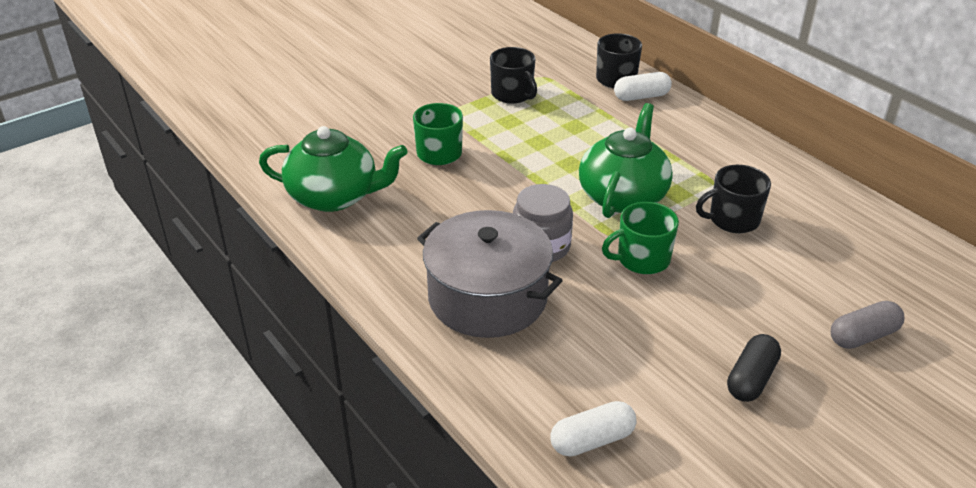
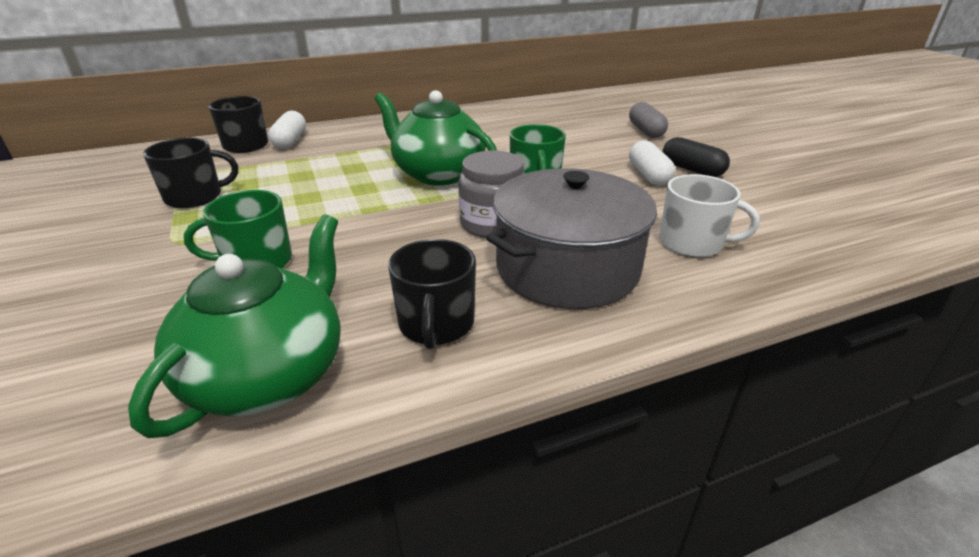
camera: 75 degrees left, 5 degrees down
white capsule [551,401,637,457] -> white capsule moved to [629,140,675,186]
black mug [696,165,771,233] -> black mug moved to [388,239,476,349]
none -> white mug [660,174,760,258]

